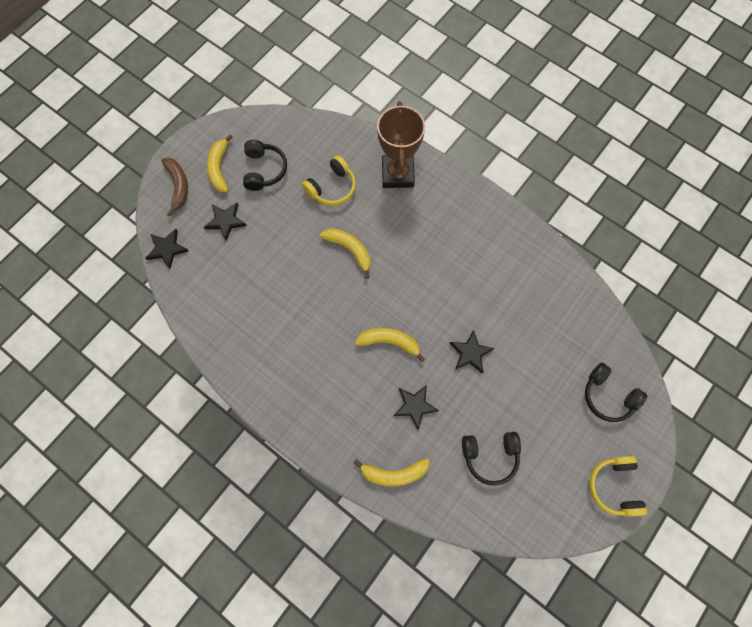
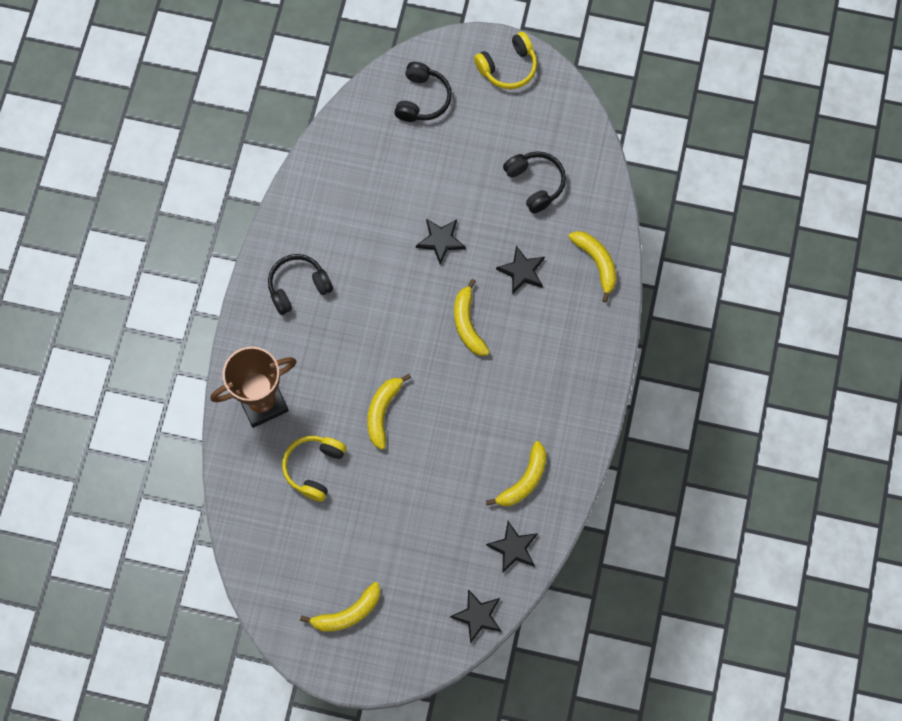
camera: 115 degrees left, 0 degrees up
brown banana [161,158,188,217] -> none
black star [204,203,247,241] -> black star moved to [486,521,538,573]
black headphones [243,140,287,191] -> black headphones moved to [268,254,333,315]
yellow headphones [302,156,356,206] -> yellow headphones turned 90 degrees counterclockwise [282,436,346,502]
none -> yellow banana [486,441,546,506]

